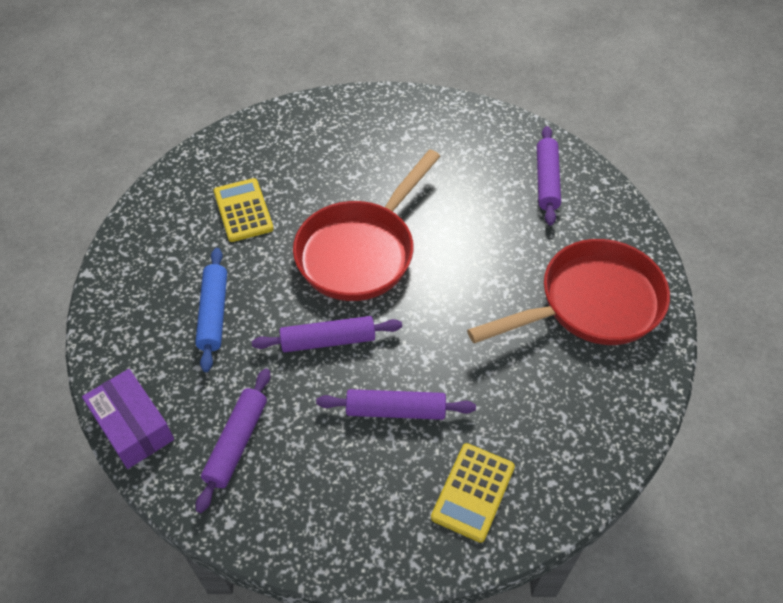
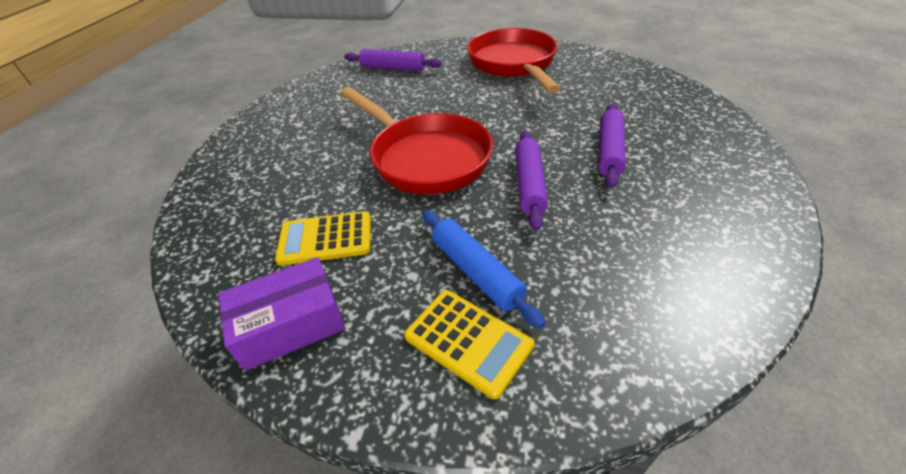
camera: 75 degrees left, 10 degrees down
purple box [82,369,174,469] -> purple box moved to [218,257,345,371]
blue rolling pin [195,248,227,372] -> blue rolling pin turned 45 degrees clockwise [422,210,546,329]
purple rolling pin [196,368,270,513] -> none
yellow calculator [431,443,515,543] -> yellow calculator moved to [404,290,534,399]

